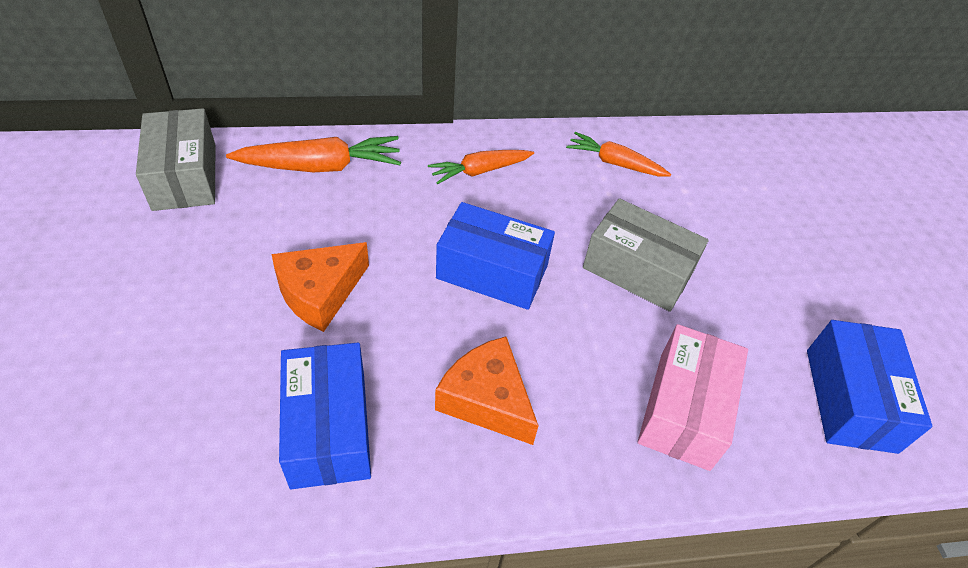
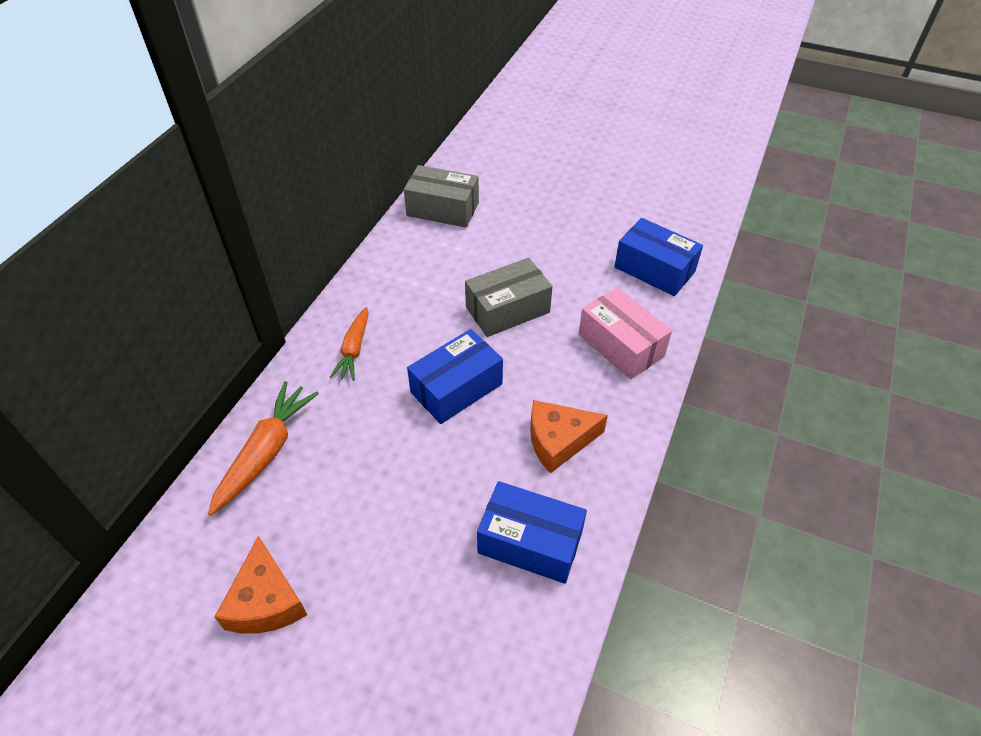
camera: 55 degrees left, 0 degrees up
grey box [136,108,215,211] -> grey box moved to [404,165,479,228]
orange cheese [272,242,369,332] -> orange cheese moved to [214,536,307,634]
orange carrot [566,132,671,176] -> none

